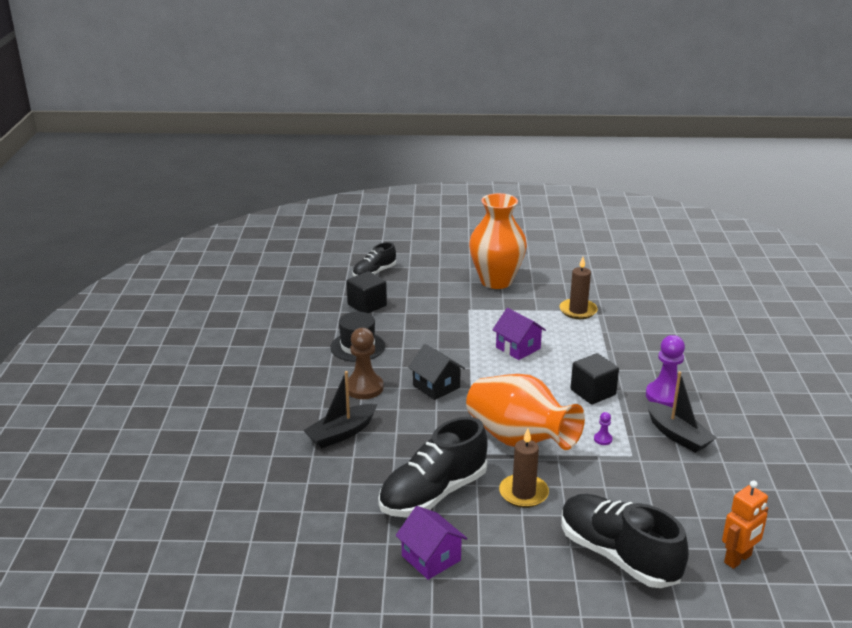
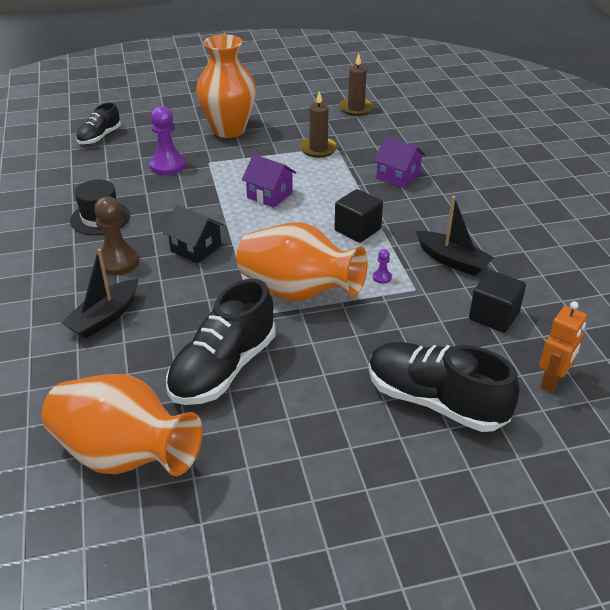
camera: 15 degrees left, 10 degrees up
black cube [346,271,387,313] -> black cube moved to [469,270,526,333]
purple house [395,506,467,580] -> purple house moved to [374,136,426,188]
brown candle [499,429,549,508] -> brown candle moved to [339,53,374,116]
purple pawn [646,335,685,407] -> purple pawn moved to [150,106,186,175]
none -> orange vase [41,374,203,476]

